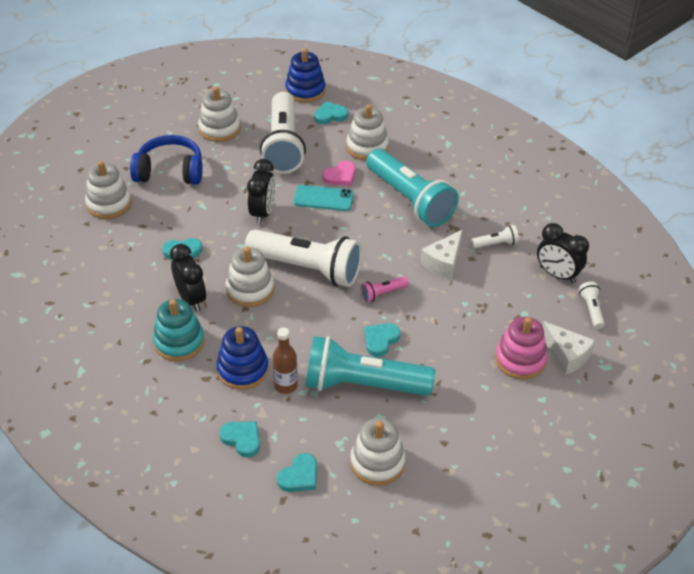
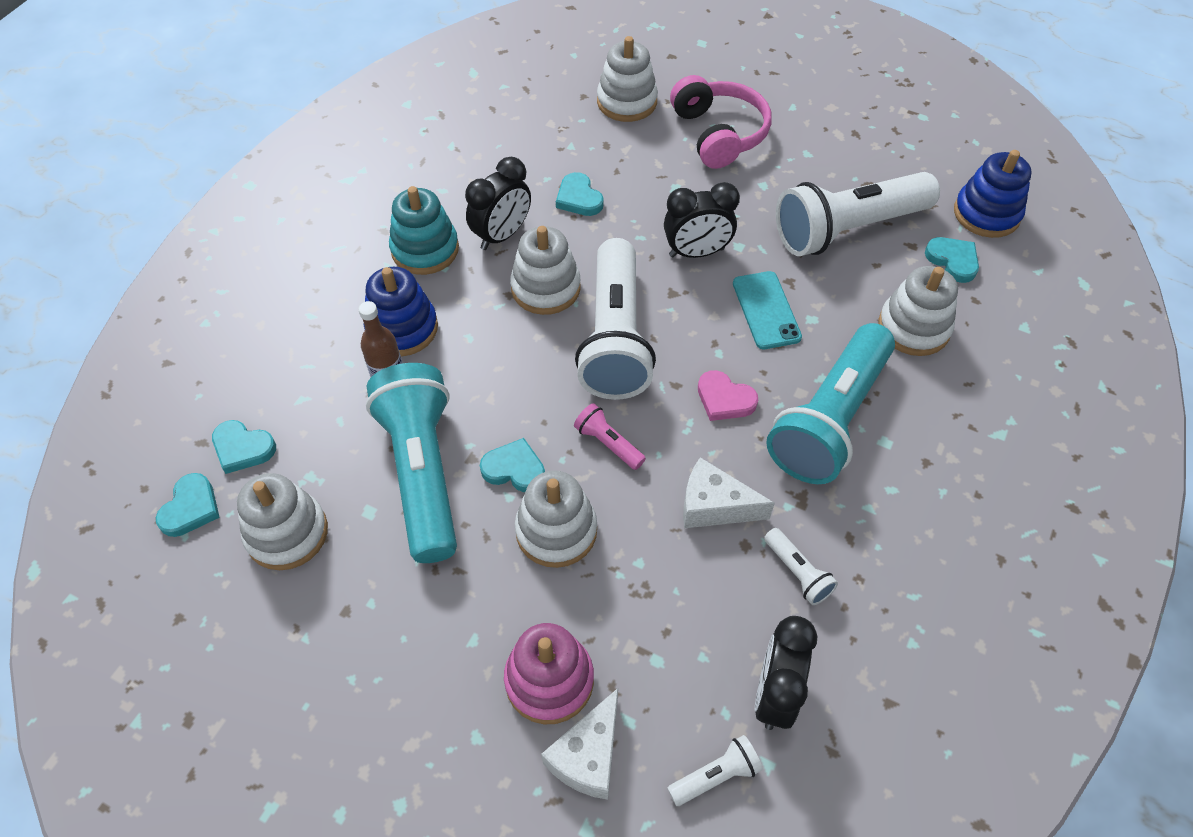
camera: 70 degrees right, 10 degrees up
blue headphones [130,135,203,185] -> pink headphones [670,75,772,169]
white stacking toy [198,87,240,142] -> white stacking toy moved to [515,471,597,568]
turquoise heart [219,421,260,457] -> turquoise heart moved to [156,473,220,537]
pink heart [322,161,356,186] -> pink heart moved to [698,370,758,421]

